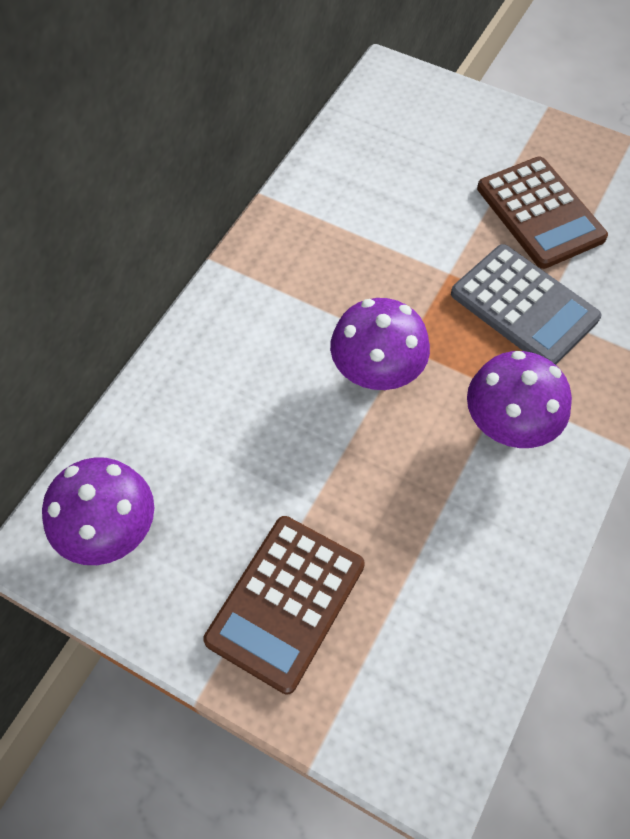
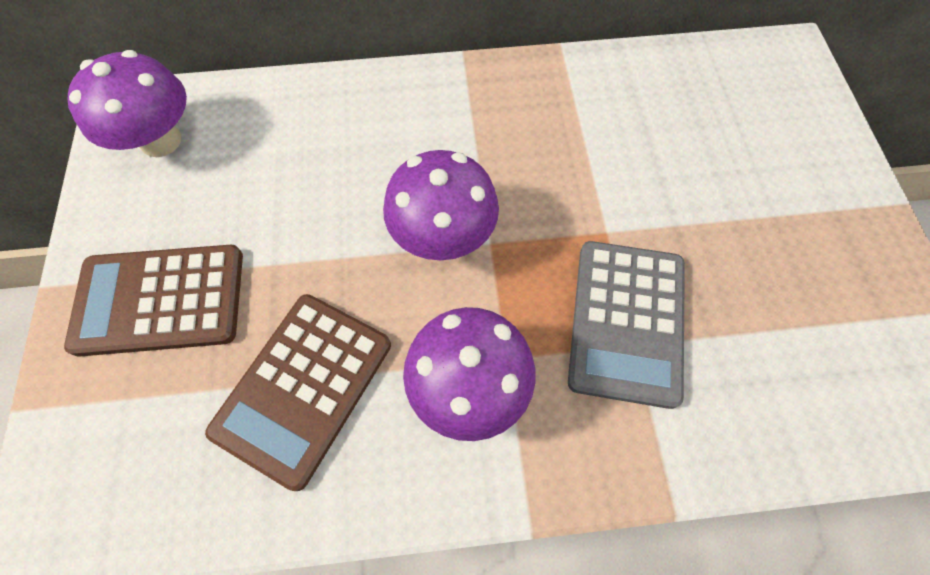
camera: 55 degrees right, 5 degrees up
brown calculator [477,157,608,269] -> brown calculator moved to [205,294,391,491]

